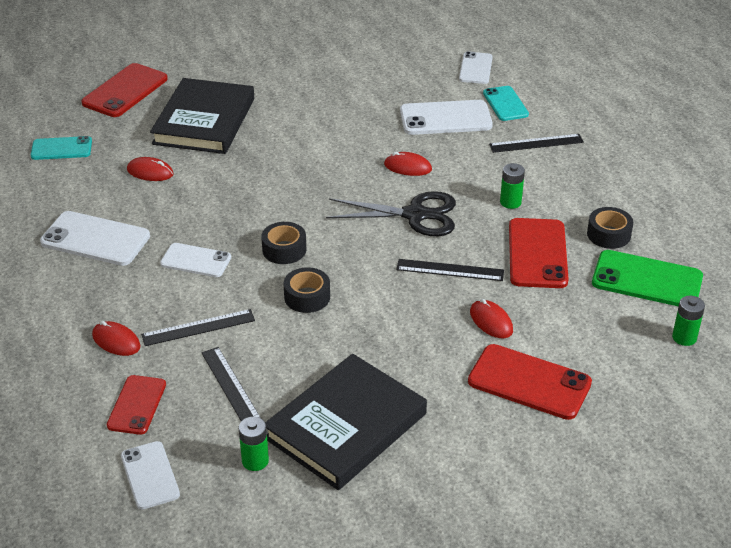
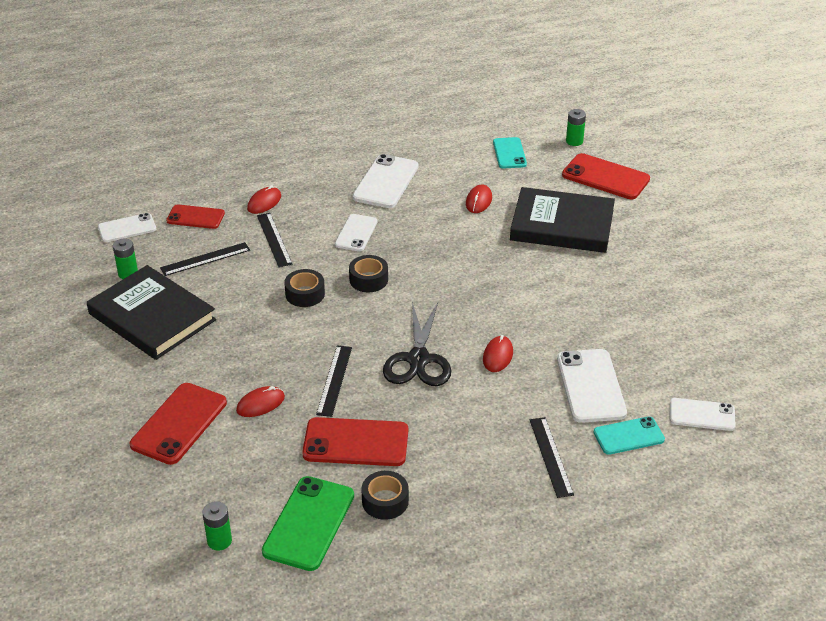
camera: 90 degrees right, 0 degrees up
green battery [500,163,525,209] -> green battery moved to [566,109,586,146]

